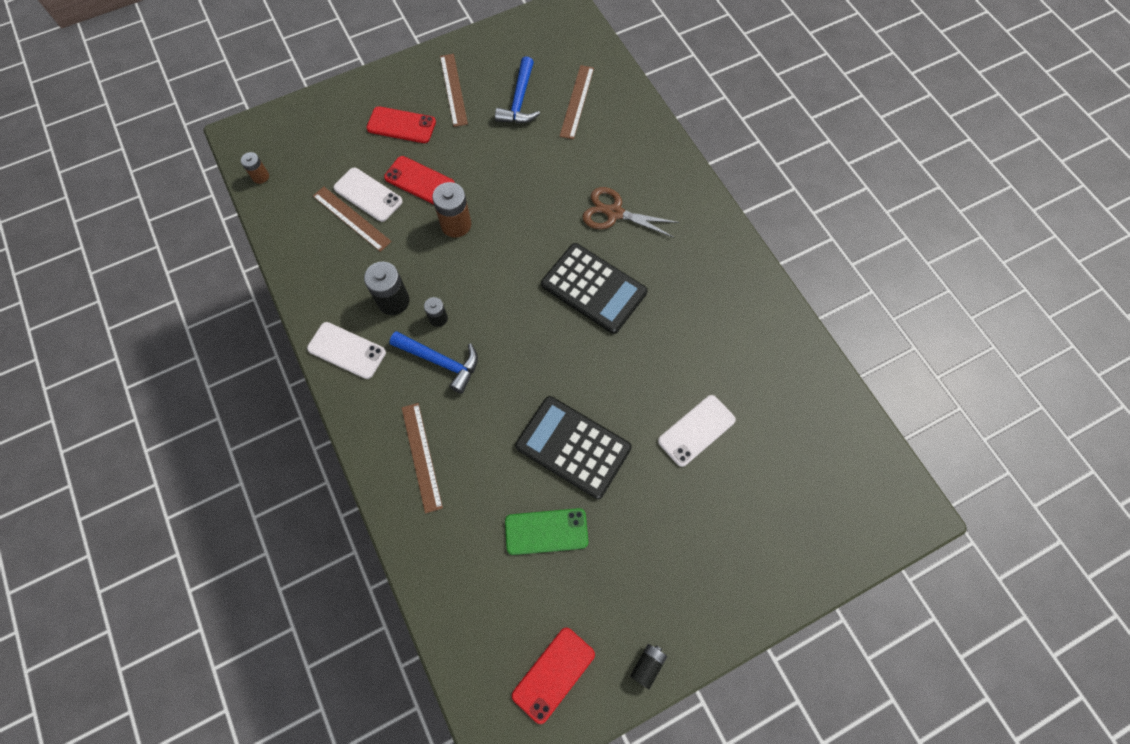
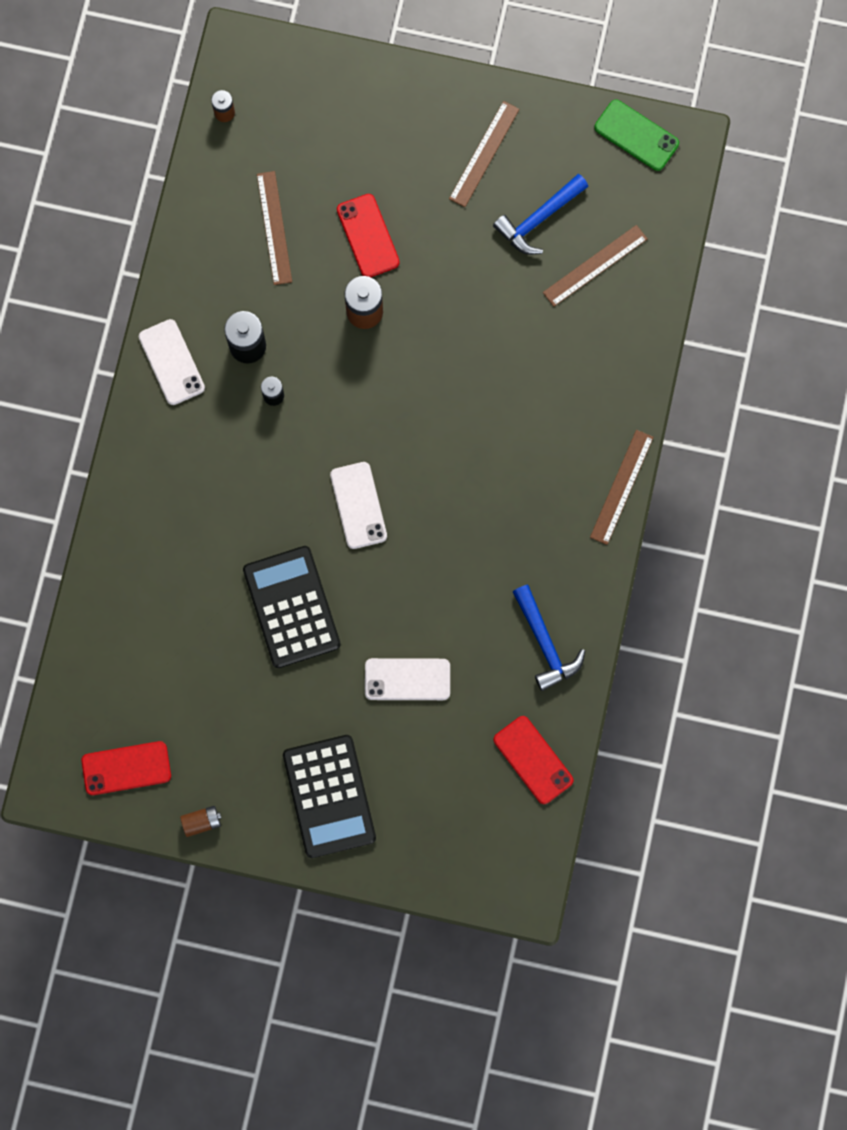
camera: 40 degrees right, 10 degrees up
white phone [333,168,403,222] -> white phone moved to [330,462,387,549]
red phone [366,106,436,143] -> red phone moved to [494,716,574,804]
blue hammer [389,331,478,394] -> blue hammer moved to [513,585,585,691]
brown ruler [402,403,443,513] -> brown ruler moved to [590,430,654,545]
green phone [505,508,588,555] -> green phone moved to [594,99,679,171]
black calculator [541,243,647,334] -> black calculator moved to [283,735,376,858]
brown scissors [582,187,679,238] -> none
black battery [630,644,667,689] -> brown battery [180,806,221,837]

